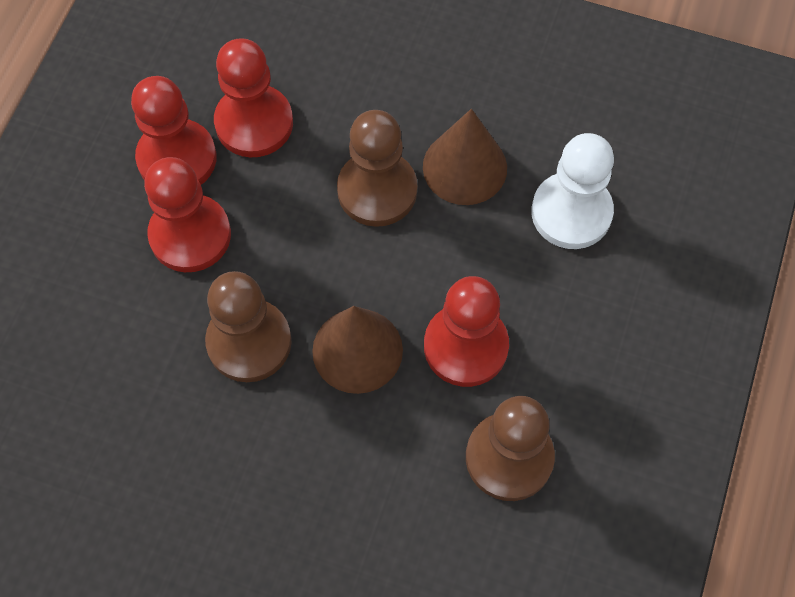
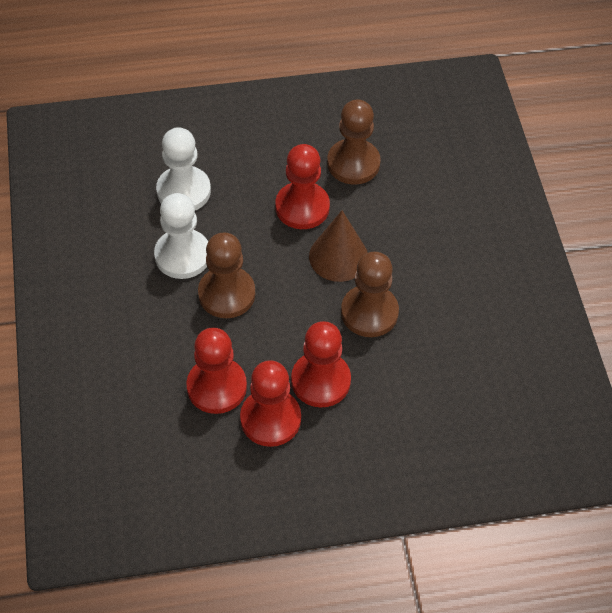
camera: 120 degrees left, 10 degrees down
brown cone [423,109,507,205] -> white pawn [154,193,208,279]

